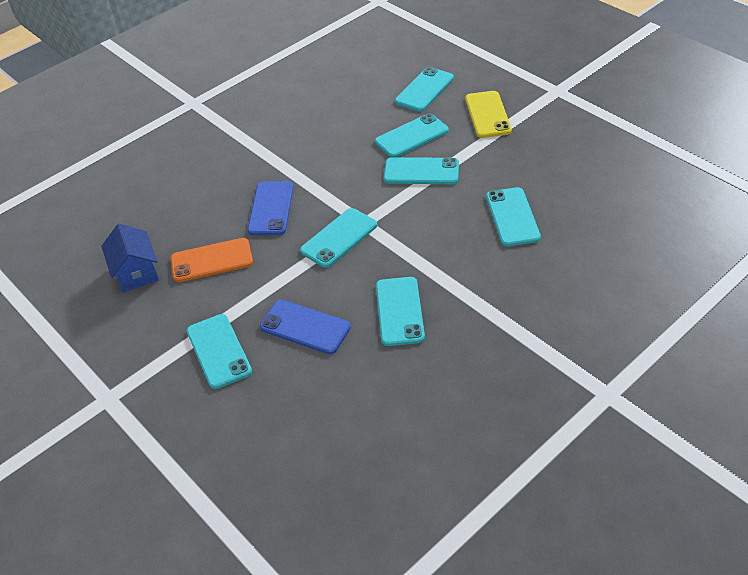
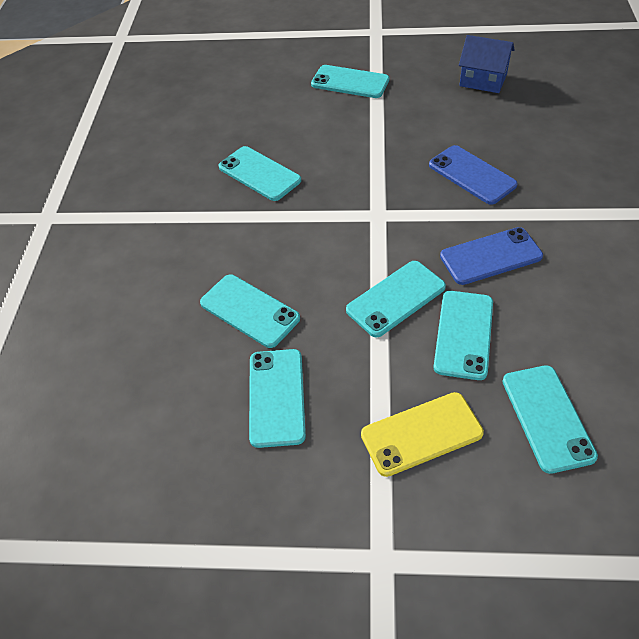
camera: 135 degrees right, 5 degrees up
orange phone [170,238,253,282] -> none
blue phone [260,300,351,354] -> blue phone moved to [440,227,543,285]
turquoise phone [300,208,377,268] -> turquoise phone moved to [249,349,306,448]
yellow phone [465,91,512,138] -> yellow phone turned 60 degrees counterclockwise [361,392,484,477]

